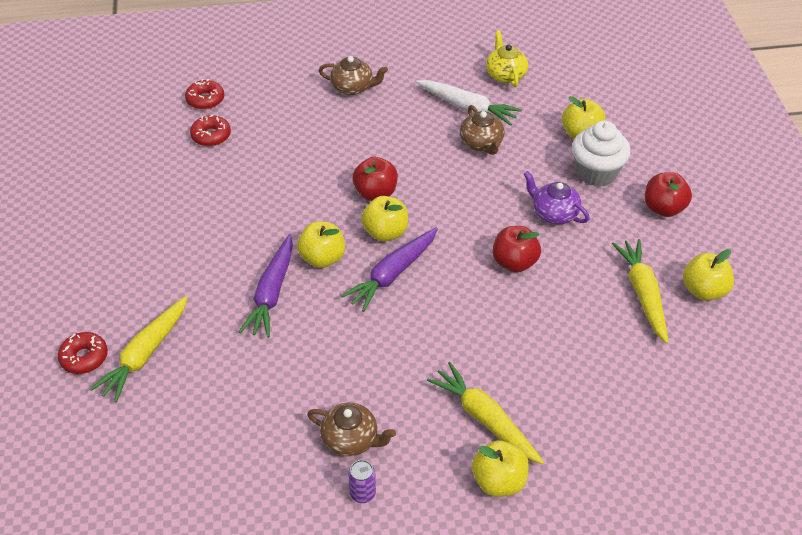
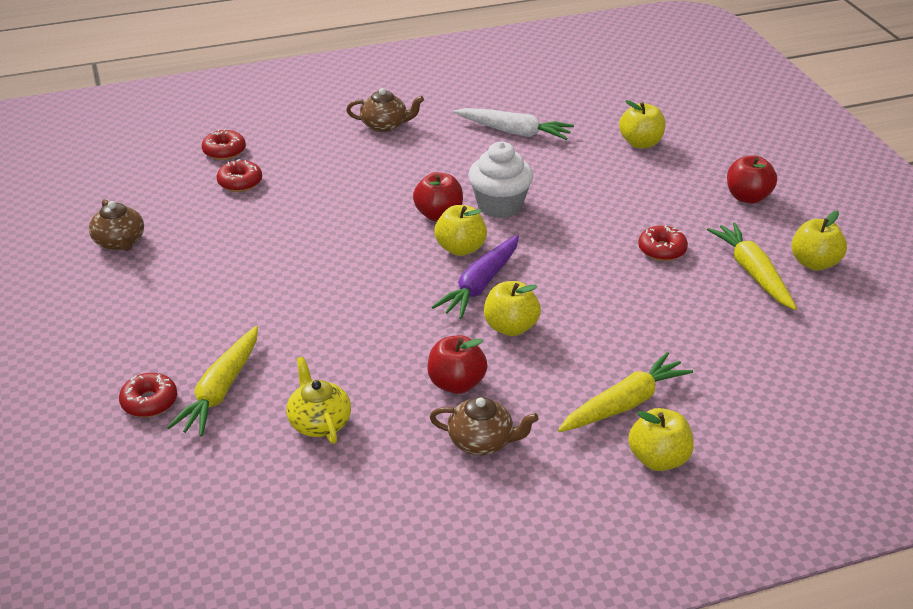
camera: 10 degrees left, 10 degrees down
purple carrot [239,234,293,338] -> none
yellow apple [297,221,345,268] -> yellow apple moved to [484,281,541,336]
purple can [348,460,376,503] -> none
yellow carrot [427,362,544,465] -> yellow carrot turned 105 degrees clockwise [558,352,693,432]
brown teapot [460,105,505,155] -> brown teapot moved to [89,199,144,251]
yellow teapot [486,30,528,87] -> yellow teapot moved to [286,357,351,444]
red apple [492,226,541,272] -> red apple moved to [427,335,488,394]
purple teapot [523,171,590,224] -> none
white cupcake [572,121,631,187] -> white cupcake moved to [468,142,533,218]
none -> red donut [638,225,688,261]

